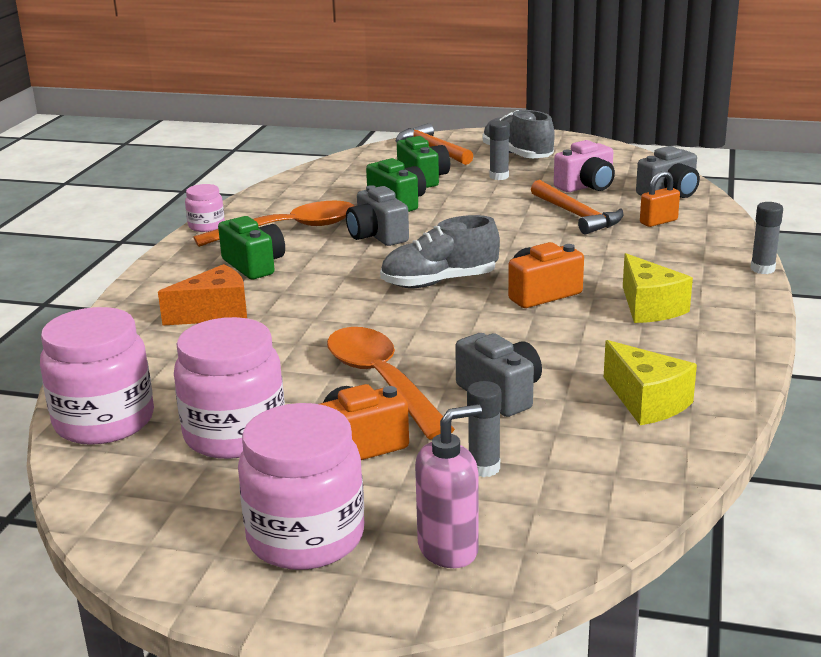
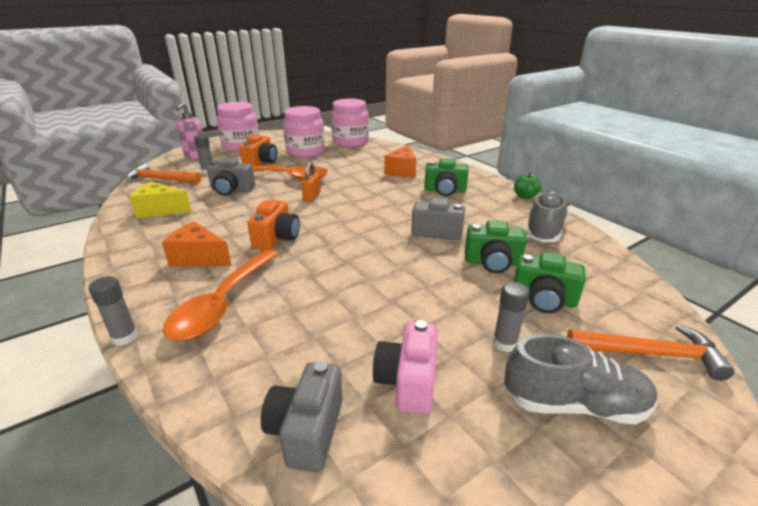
camera: 130 degrees right, 5 degrees up
pink jar [185,184,225,232] -> green apple [514,172,542,199]
orange spoon [193,201,354,247] -> orange spoon moved to [163,249,278,341]
grey shoe [380,215,500,288] -> grey shoe moved to [525,192,569,242]
orange hammer [531,180,624,234] -> orange hammer moved to [125,163,201,184]
yellow cheese [623,253,693,323] -> orange cheese [162,222,232,267]
orange padlock [640,171,680,227] -> orange padlock moved to [301,162,321,202]

